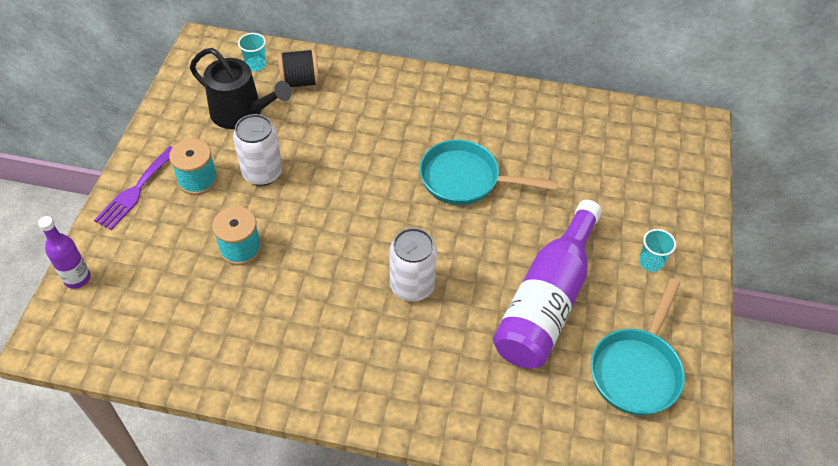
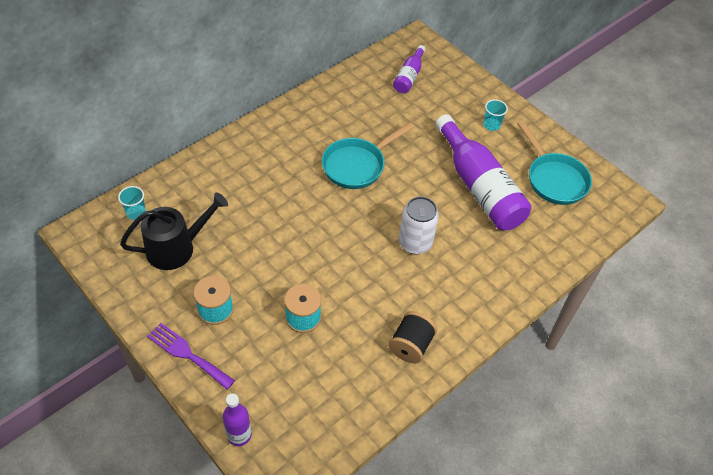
camera: 55 degrees left, 0 degrees up
purple fork [94,146,173,230] -> purple fork turned 150 degrees clockwise [147,323,235,389]
white can [233,114,282,186] -> none
black spool [278,49,320,87] -> black spool moved to [388,311,437,363]
none -> purple bottle [393,45,426,93]

